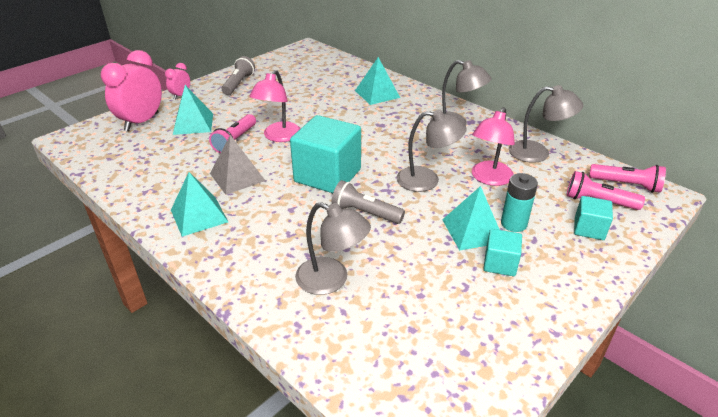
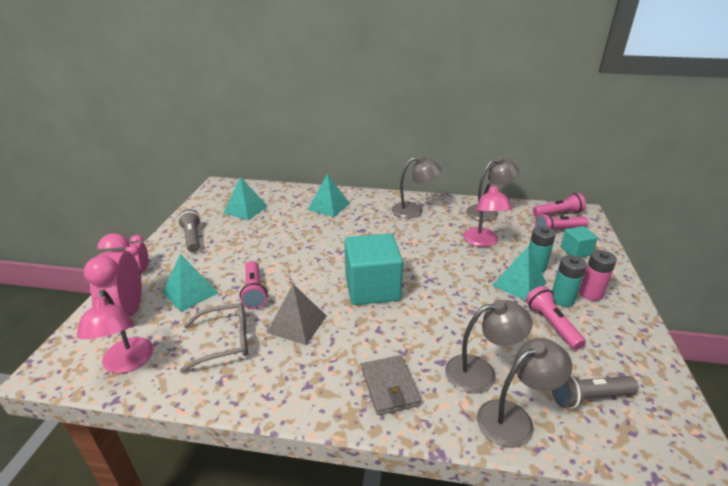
camera: 35 degrees left, 5 degrees down
turquoise pyramid [171,172,228,237] -> turquoise pyramid moved to [223,176,268,220]
pink lamp [249,70,301,142] -> pink lamp moved to [77,290,154,373]
grey flashlight [332,180,405,224] -> grey flashlight moved to [552,375,639,409]
grey lamp [397,109,467,192] -> grey lamp moved to [477,338,572,448]
turquoise cube [483,229,522,277] -> turquoise battery [552,255,587,307]
none -> grey glasses [180,303,248,373]
none -> grey wallet [362,355,421,415]
none -> pink flashlight [526,286,586,350]
none -> pink battery [579,250,617,301]

